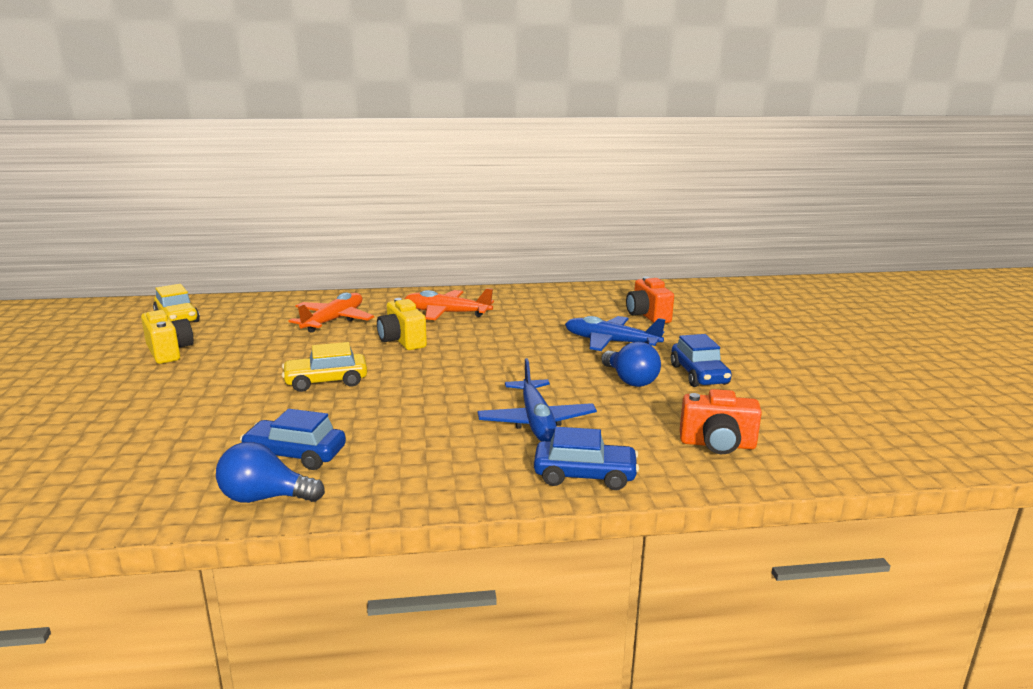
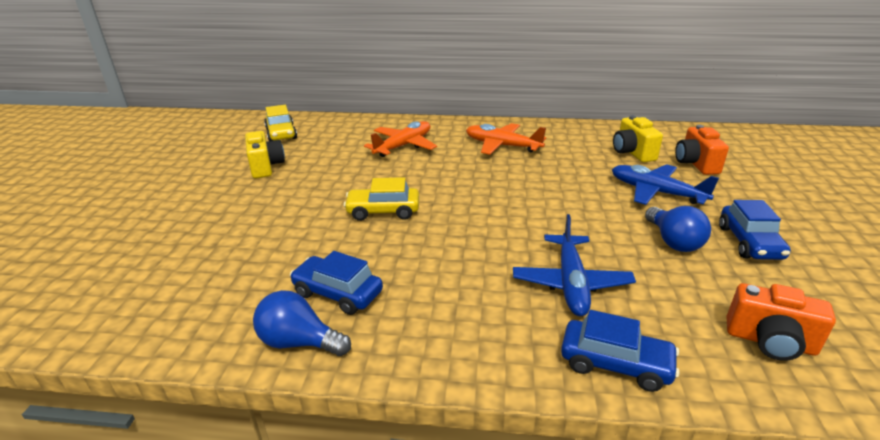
camera: 15 degrees right, 10 degrees up
yellow camera [377,298,427,350] -> yellow camera moved to [613,115,663,162]

